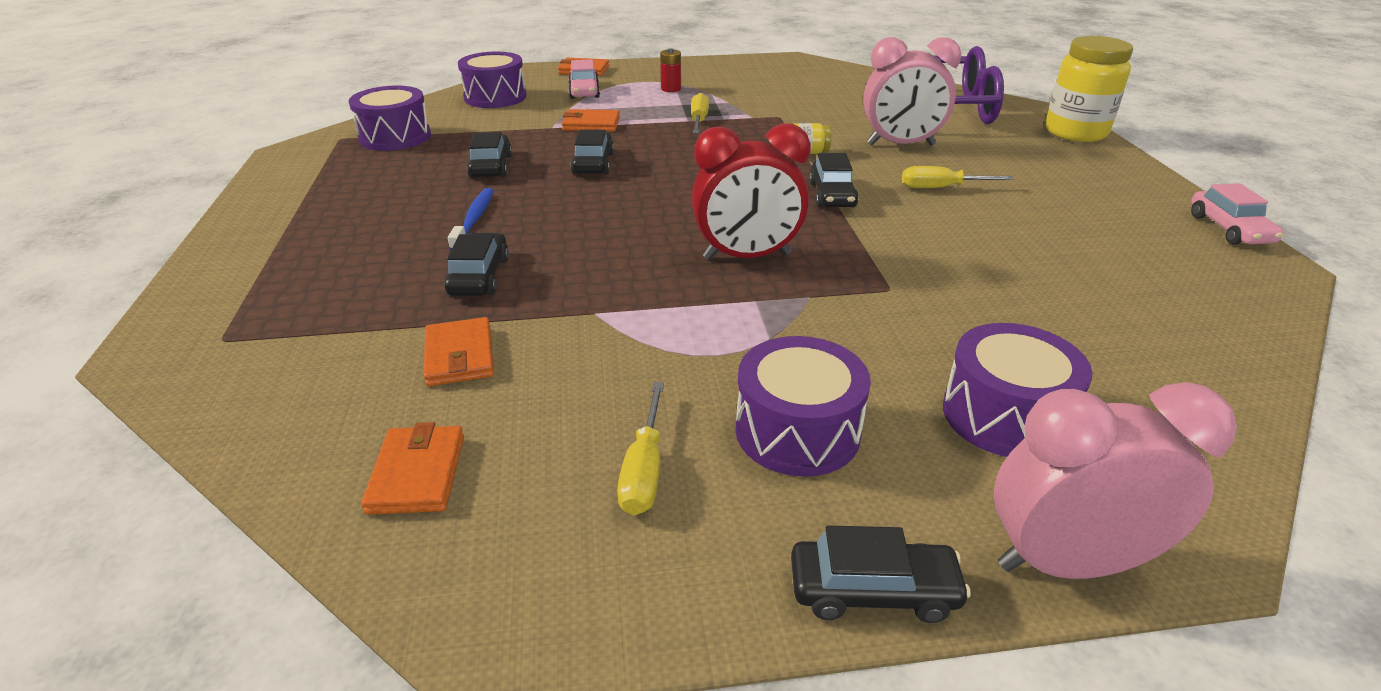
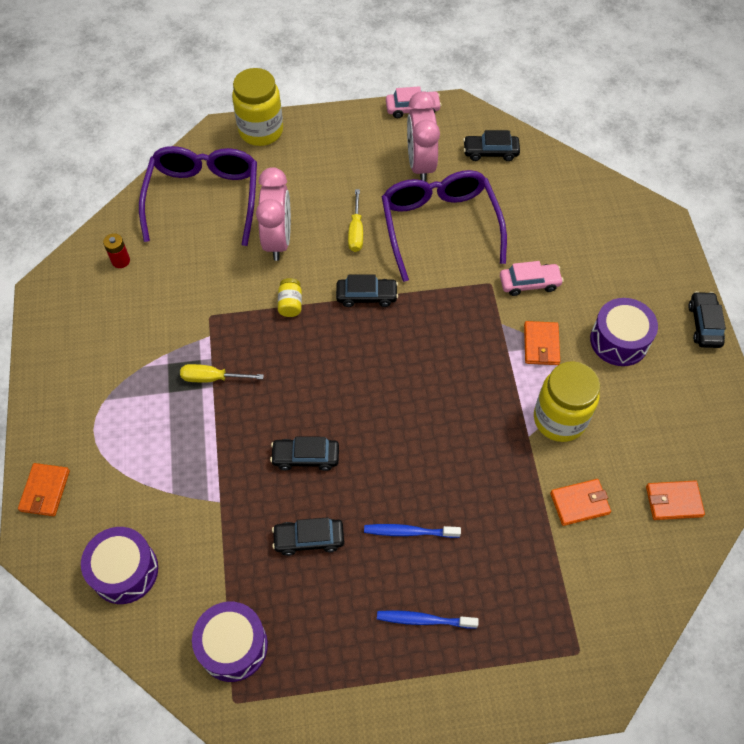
camera: 90 degrees left, 25 degrees up
black car [444,233,509,296] -> black car moved to [463,130,520,161]
orange wallet [562,109,620,132] -> orange wallet moved to [524,321,560,365]
pink car [568,60,600,99] -> pink car moved to [500,261,564,296]
yellow screwdriver [617,382,664,515] -> none
red battery [660,48,681,92] -> red battery moved to [103,233,130,268]
red clock [692,123,811,260] -> none
purple drum [943,323,1092,457] -> none
pink clock [994,382,1237,579] -> pink clock moved to [407,91,440,182]
none -> blue toothbrush [377,610,479,629]
none -> purple glasses [382,170,507,282]
none -> yellow jar [534,361,600,442]

